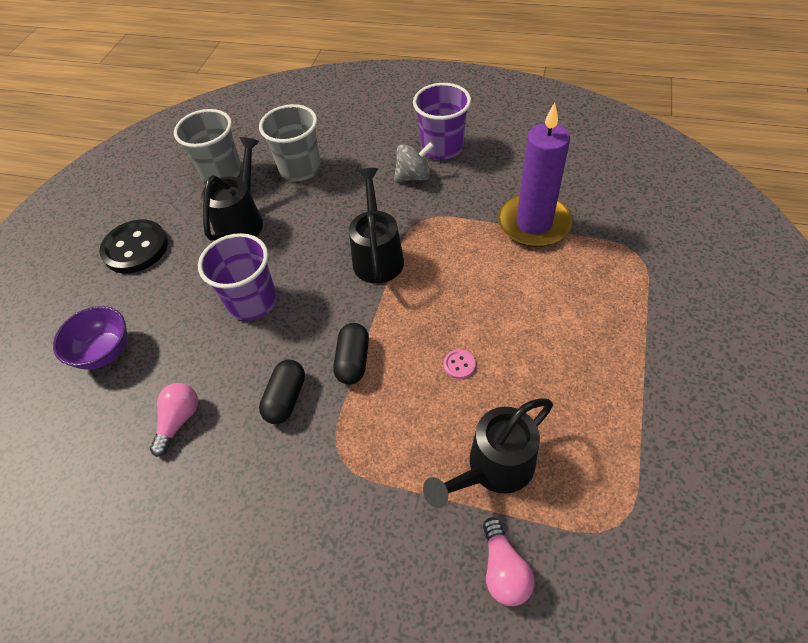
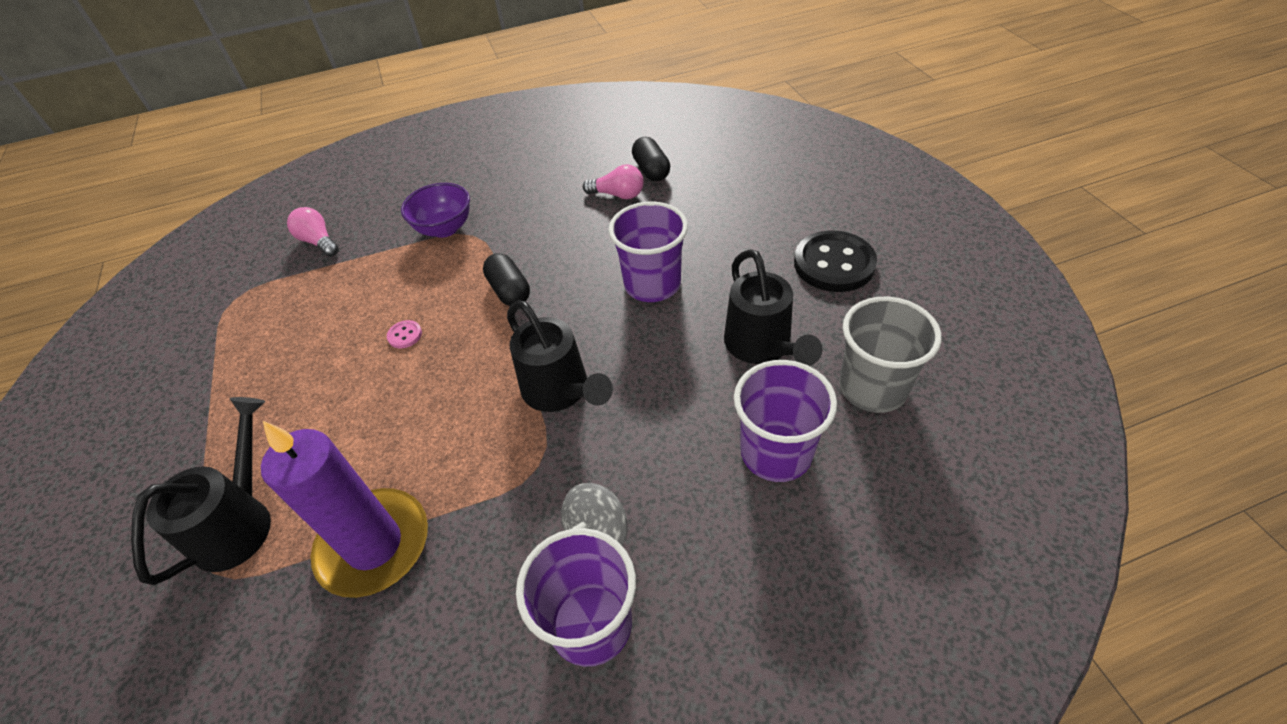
camera: 145 degrees right, 5 degrees down
purple bowl [53,306,127,369] -> purple bowl moved to [401,183,470,238]
pink light bulb [150,383,198,457] -> pink light bulb turned 60 degrees counterclockwise [583,164,644,199]
grey cup [259,104,321,181] -> purple cup [734,360,837,482]
black capsule [259,359,305,424] -> black capsule moved to [632,137,670,181]
black watering can [423,398,553,508] -> black watering can moved to [131,397,271,585]

